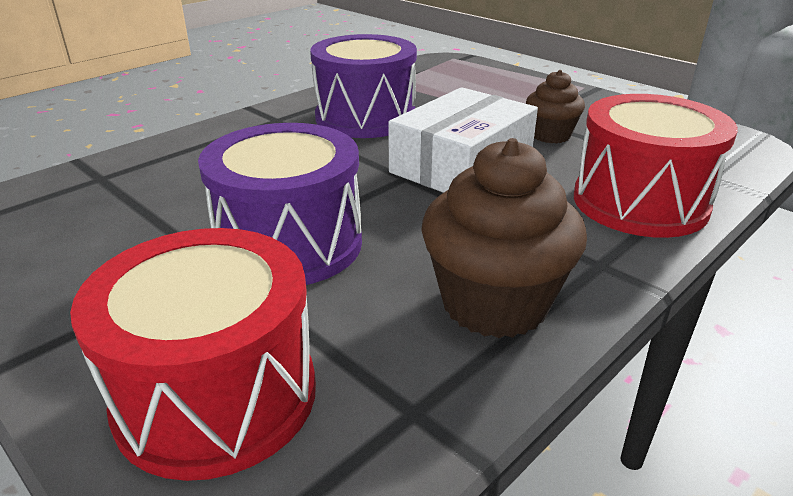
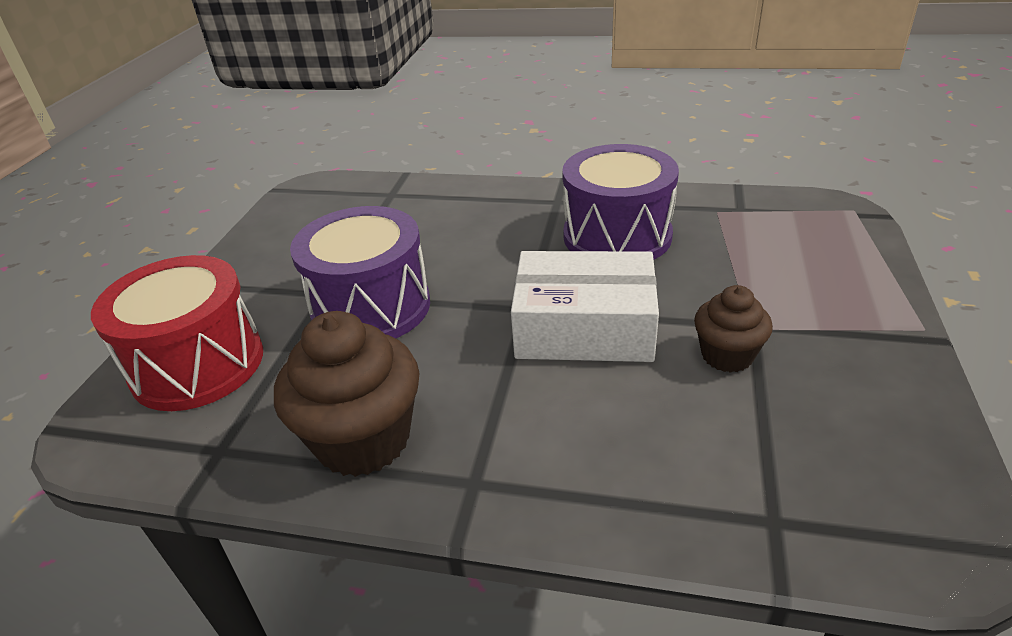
camera: 60 degrees right, 5 degrees up
red drum [574,94,738,238] -> none

